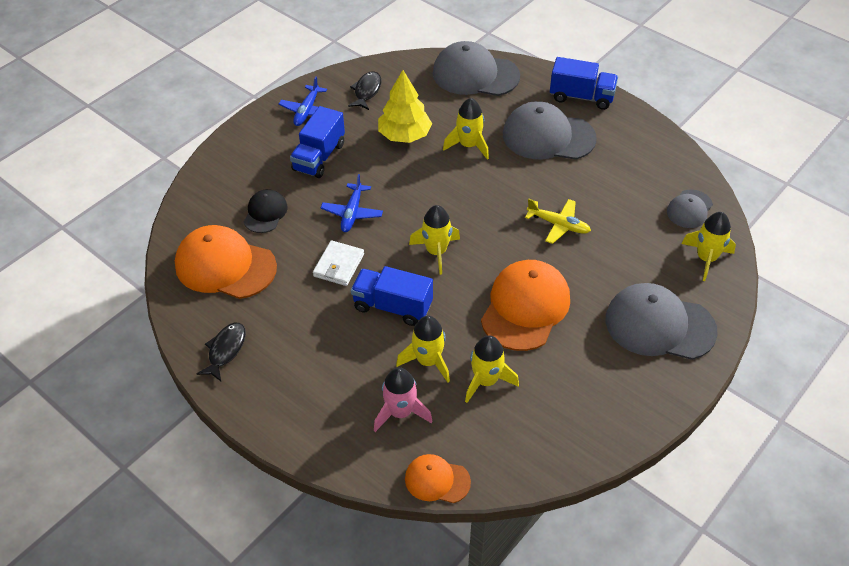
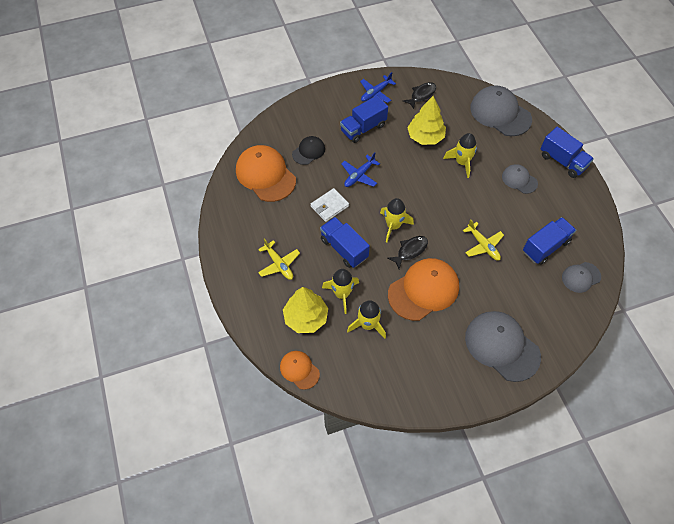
camera: 30 degrees right, 10 degrees up
black fish [196,323,246,381] -> black fish moved to [387,236,428,269]
pink rocket [374,367,433,432] -> yellow tree [283,287,328,333]
grey cap [503,101,597,160] -> grey cap [502,164,538,194], size x0.54
yellow rocket [682,212,736,281] -> none
none -> yellow plane [258,238,300,280]
none -> blue truck [523,217,576,265]

